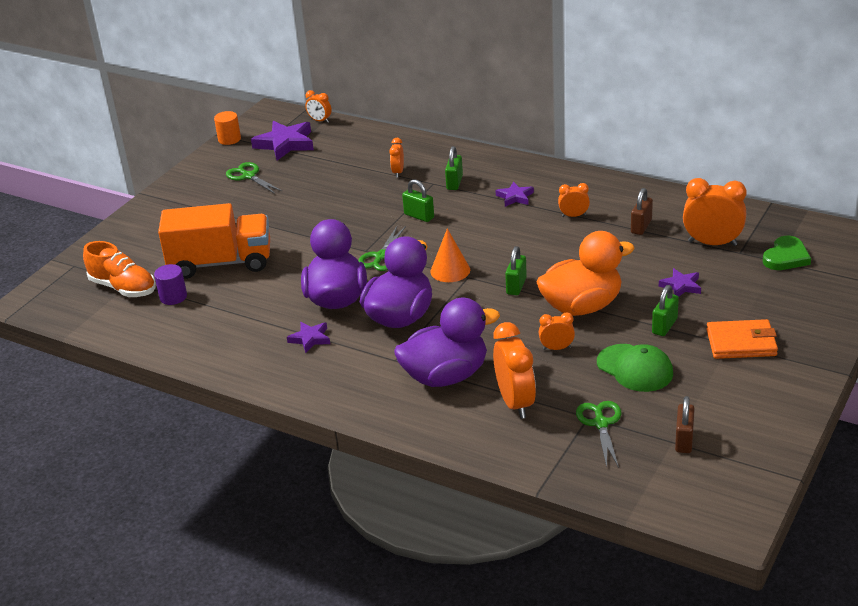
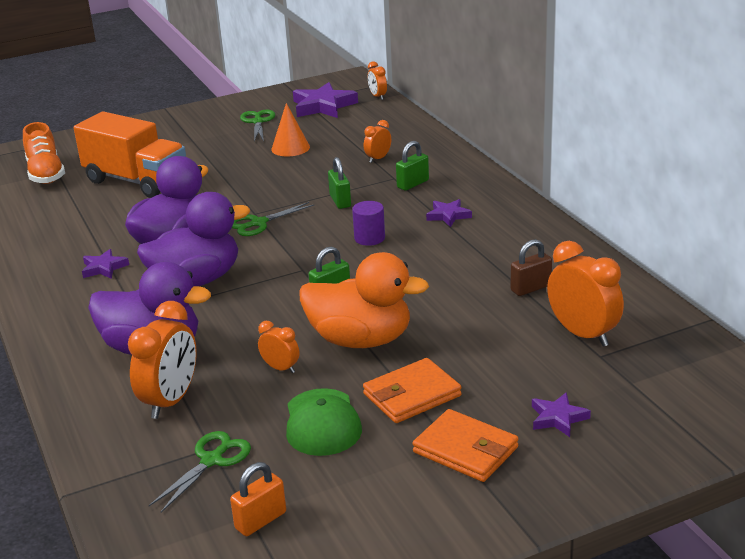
camera: 35 degrees right, 5 degrees down
purple cylinder [154,264,187,305] -> purple cylinder moved to [352,201,385,246]
orange cylinder [214,111,241,145] -> none
orange cone [430,228,470,282] -> orange cone moved to [271,103,310,156]
orange clock [558,183,590,217] -> none
green padlock [652,285,679,336] -> orange wallet [363,358,462,423]
purple star [659,268,701,297] -> purple star moved to [532,392,591,437]
brown padlock [675,396,695,453] -> orange padlock [230,462,286,536]
green heart [763,236,811,270] -> none

